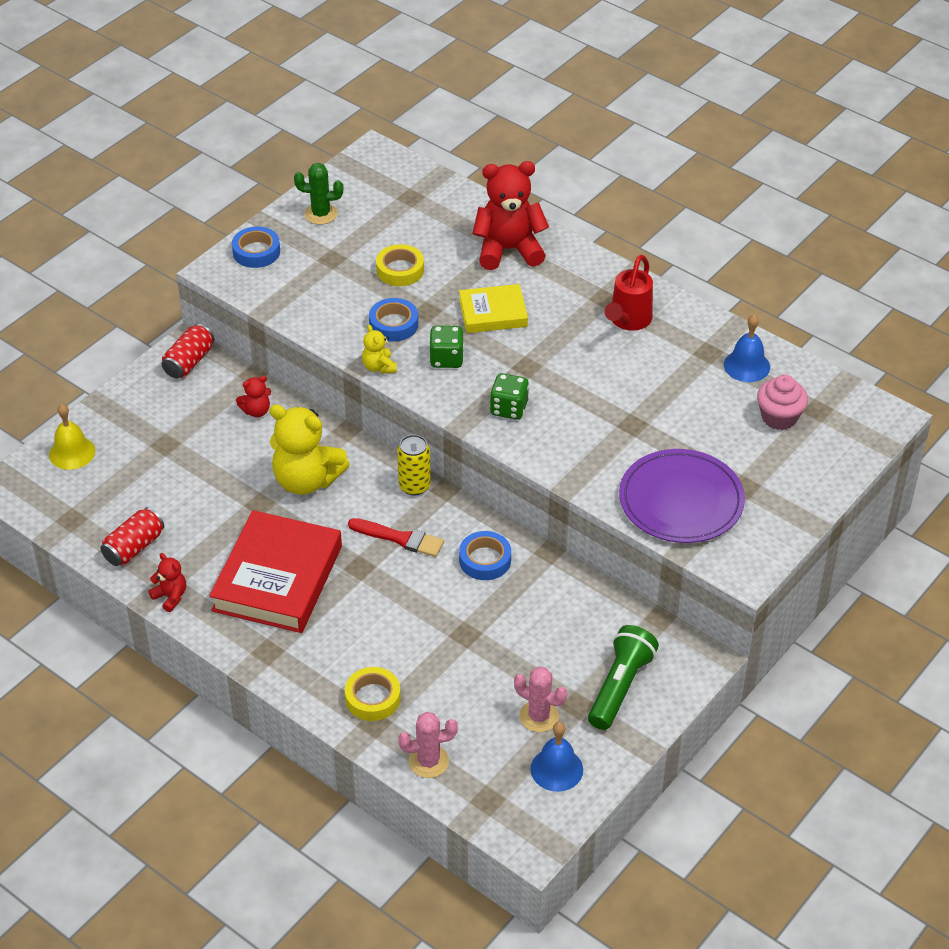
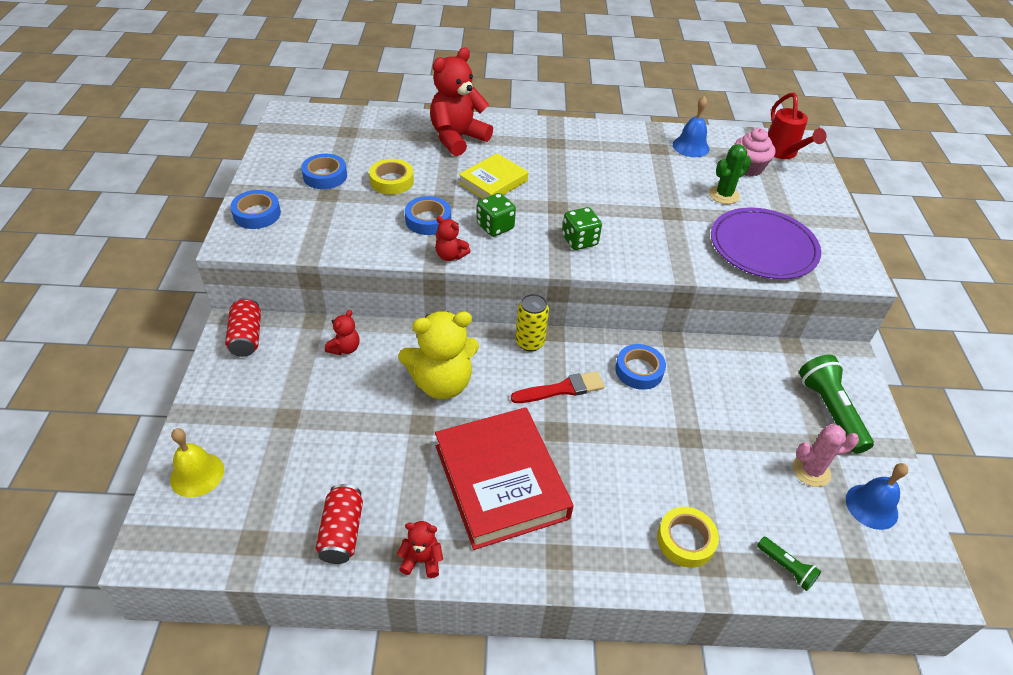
camera: 40 degrees left, 0 degrees up
green cactus [294,163,343,225] -> green cactus moved to [709,144,751,204]
yellow teddy bear [362,325,397,374] -> red teddy bear [435,216,470,261]
pink cactus [398,712,458,778] -> green flashlight [757,537,821,591]
red watering can [605,255,653,331] -> red watering can moved to [768,92,827,159]
none -> blue tape [301,154,347,189]

